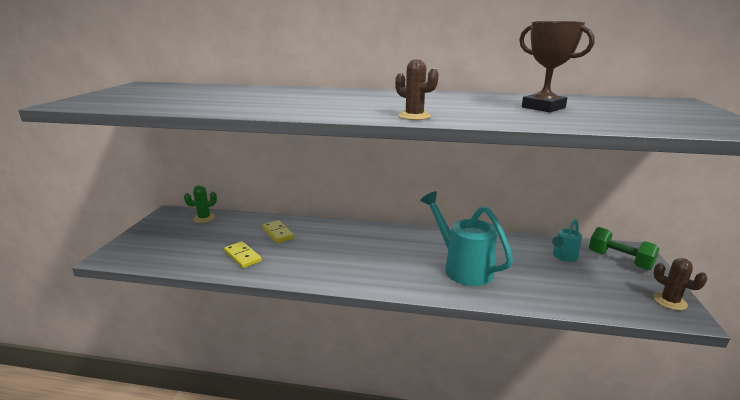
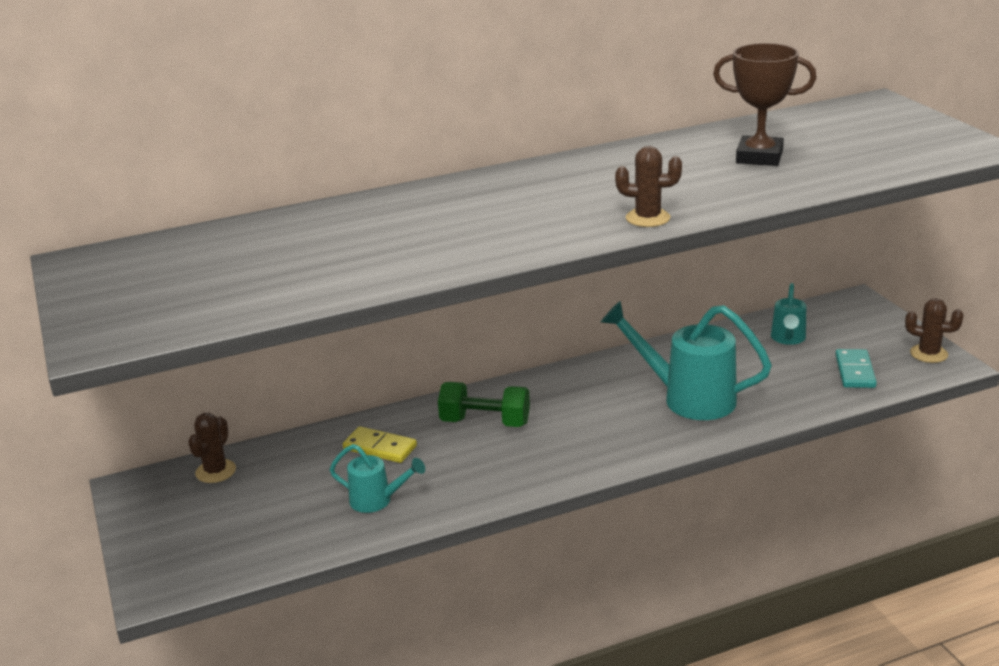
camera: 30 degrees left, 5 degrees up
green cactus [184,185,217,223] -> brown cactus [188,413,236,483]
yellow domino [224,241,262,268] -> turquoise watering can [329,444,425,513]
green dumbbell [589,227,659,270] -> green dumbbell moved to [438,382,530,427]
none -> turquoise domino [835,349,877,388]

